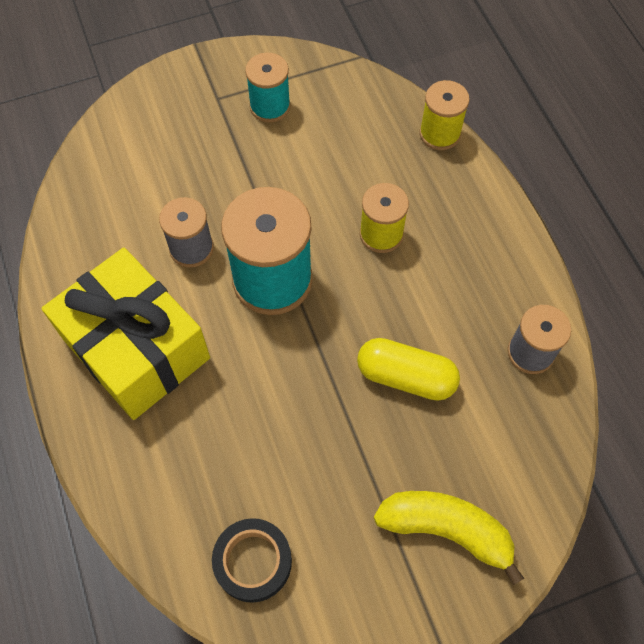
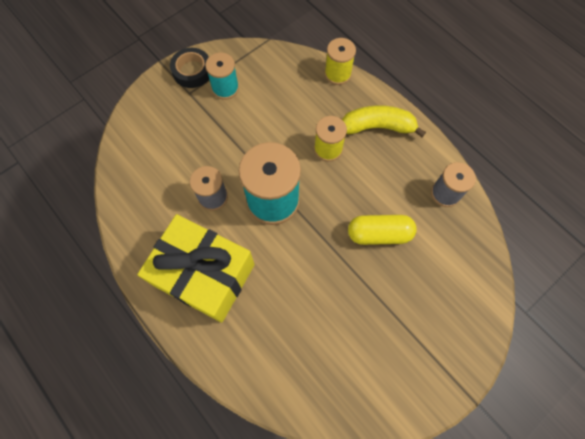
camera: 20 degrees left, 5 degrees up
black tape [212,518,292,603] -> black tape moved to [170,48,209,88]
yellow banana [374,491,524,585] -> yellow banana moved to [342,105,426,137]

